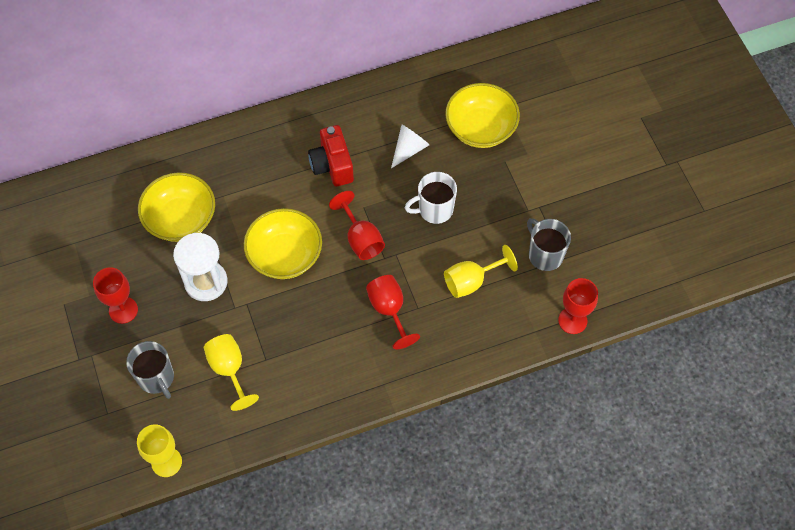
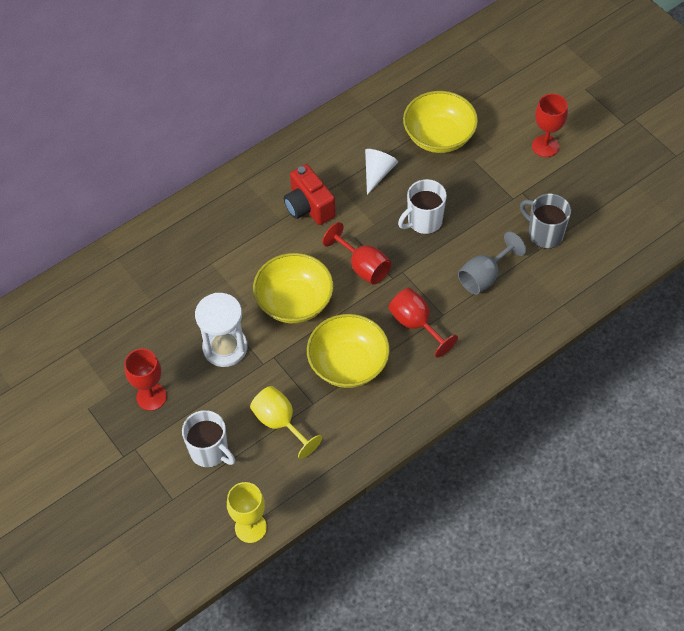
camera: 15 degrees left, 5 degrees down
grey mug [126,341,174,399] -> white mug [182,410,235,467]
yellow bowl [138,172,215,242] -> yellow bowl moved to [307,314,390,388]
yellow goblet [444,245,518,298] -> grey goblet [458,231,526,295]
red goblet [558,278,598,334] -> red goblet moved to [532,94,568,157]

